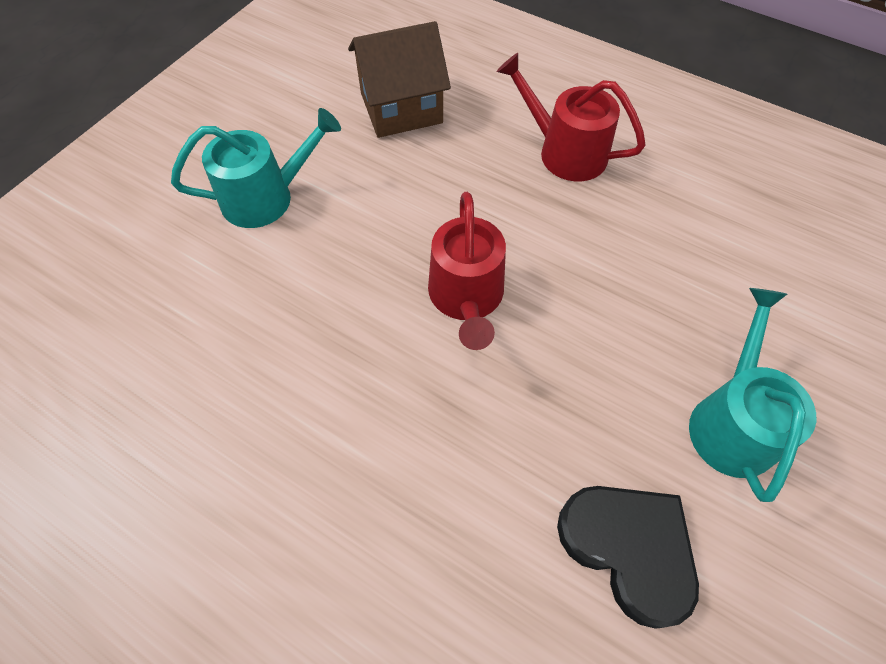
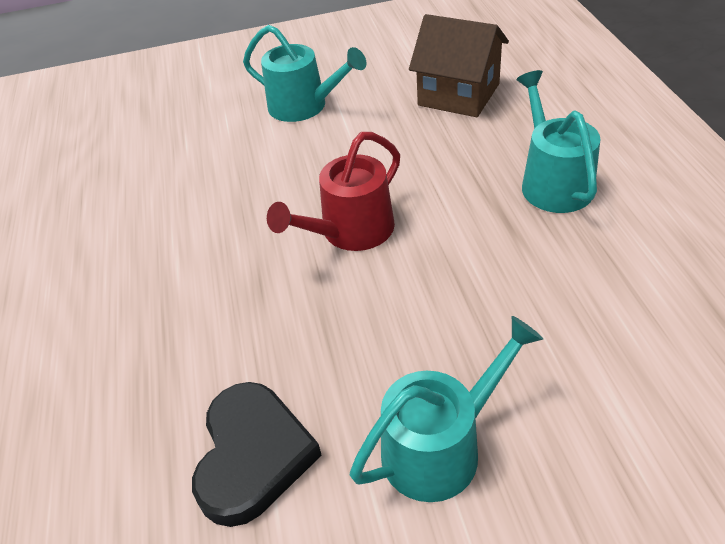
camera: 50 degrees right, 15 degrees down
red watering can [497,53,646,181] -> turquoise watering can [516,70,601,213]

